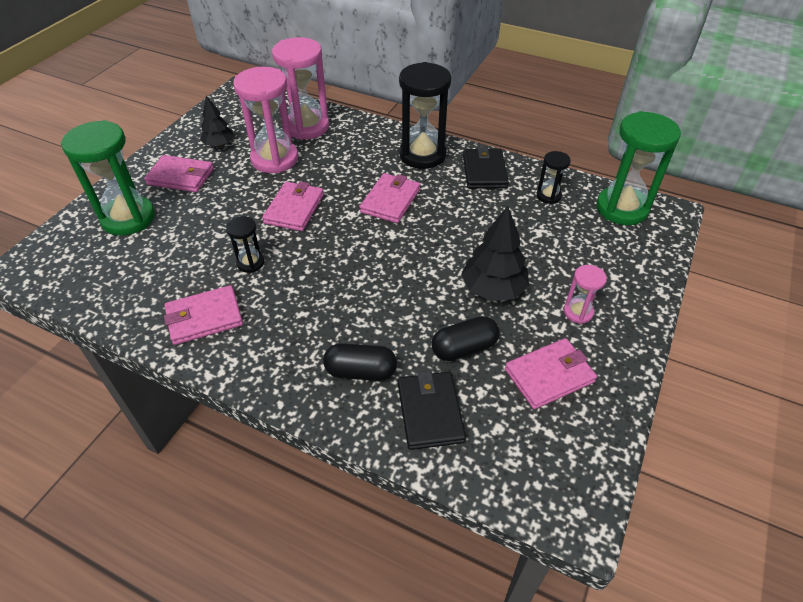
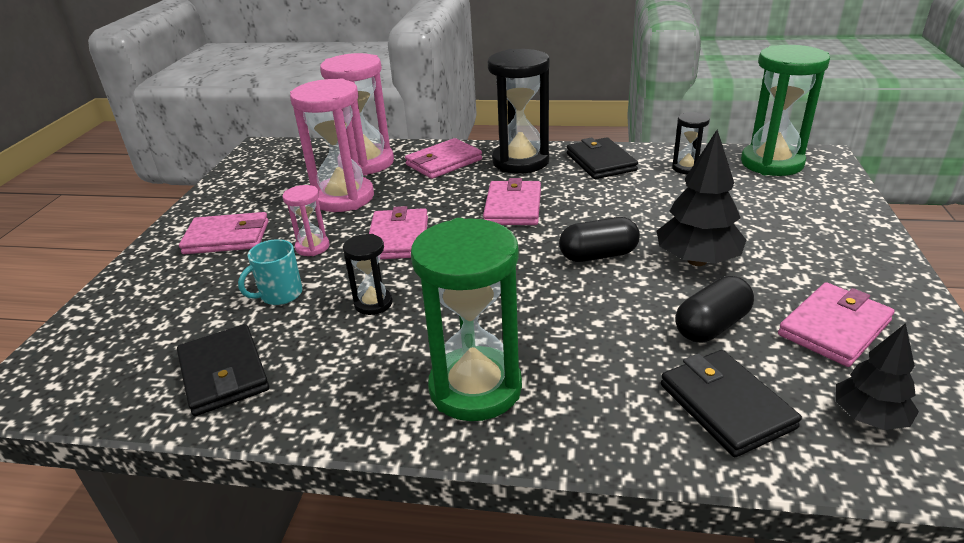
camera: 15 degrees left, 15 degrees down
green hourglass [61,120,155,236] -> green hourglass moved to [411,218,522,421]
pink wallet [164,285,243,345] -> pink wallet moved to [405,138,482,179]
black tree [200,96,234,147] -> black tree moved to [836,323,919,430]
black capsule [323,343,397,381] -> black capsule moved to [559,217,640,262]
pink hourglass [564,265,607,324] -> pink hourglass moved to [282,185,330,256]
none -> black wallet [177,324,269,416]
none -> turquoise mug [238,239,302,305]

